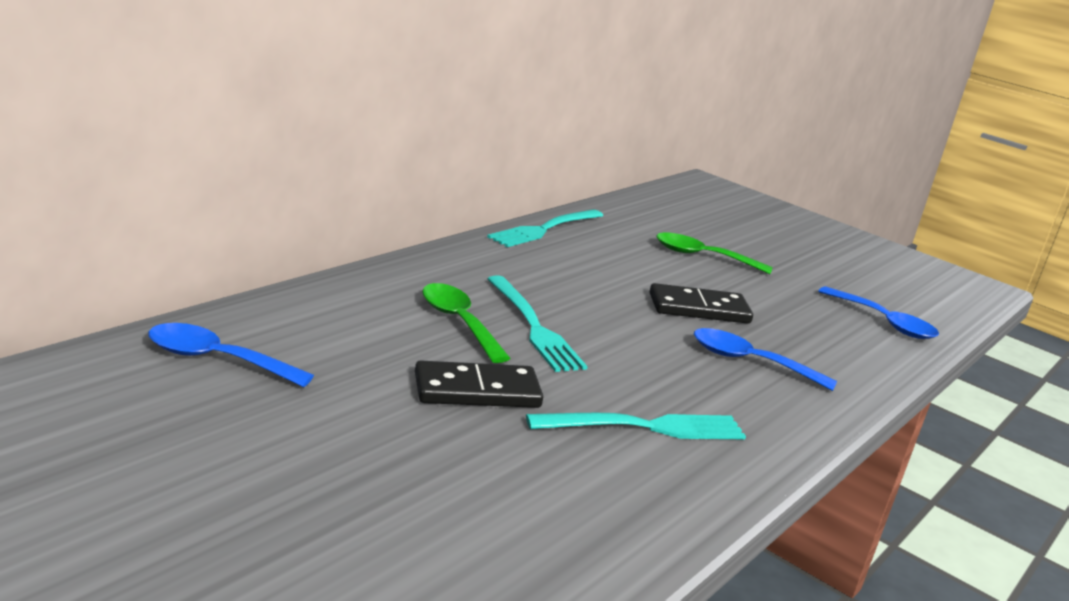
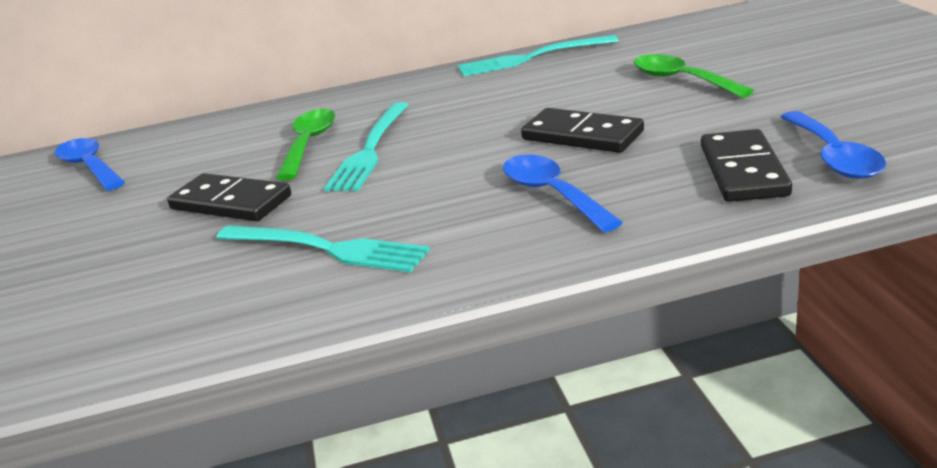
camera: 45 degrees right, 5 degrees up
none -> black domino [701,129,792,202]

